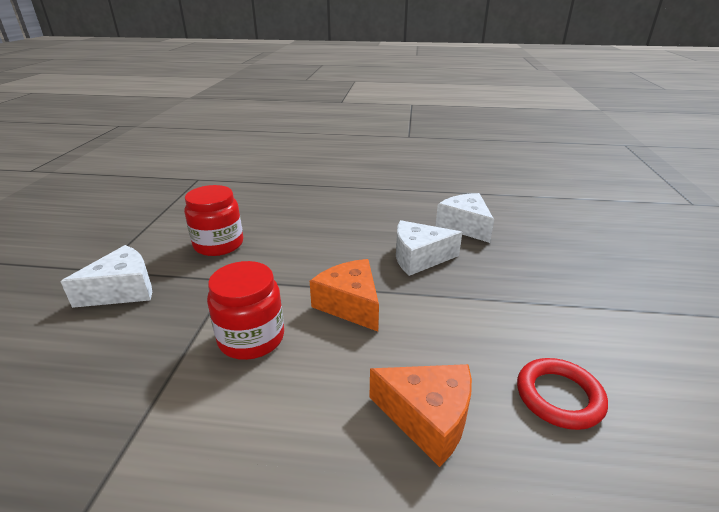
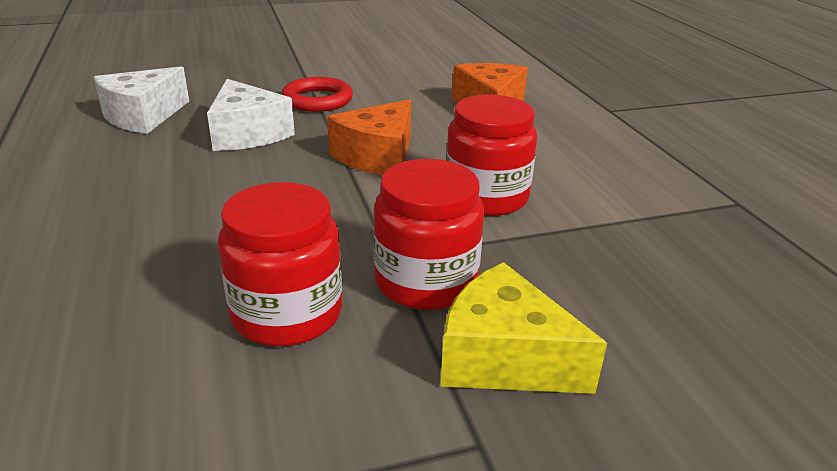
camera: 115 degrees left, 0 degrees up
white cheese [60,245,152,308] -> yellow cheese [440,262,607,394]
red ring [517,358,608,430] -> red ring moved to [281,77,353,112]
none -> red jar [373,159,484,310]

